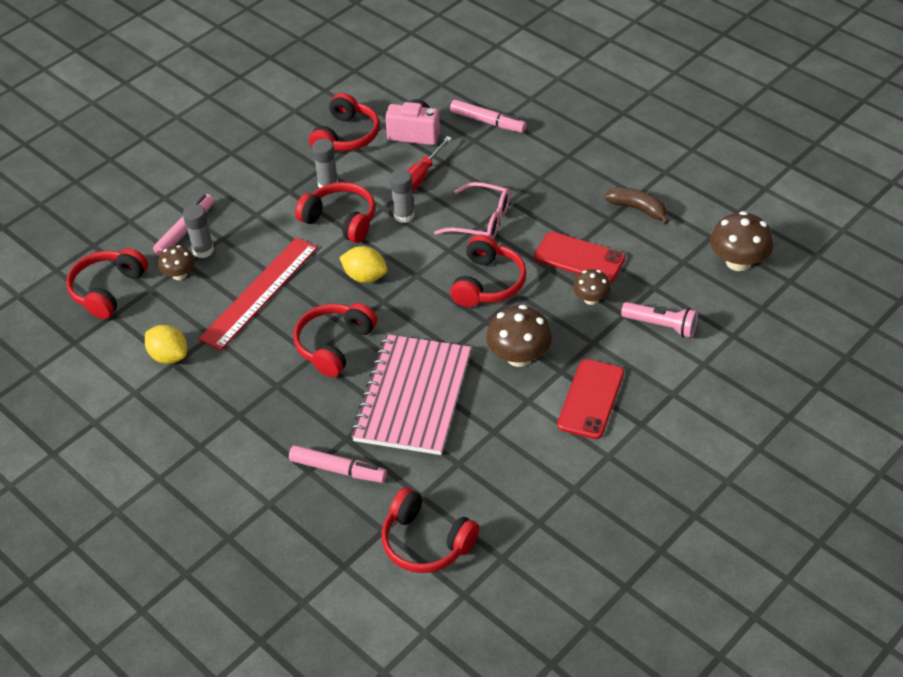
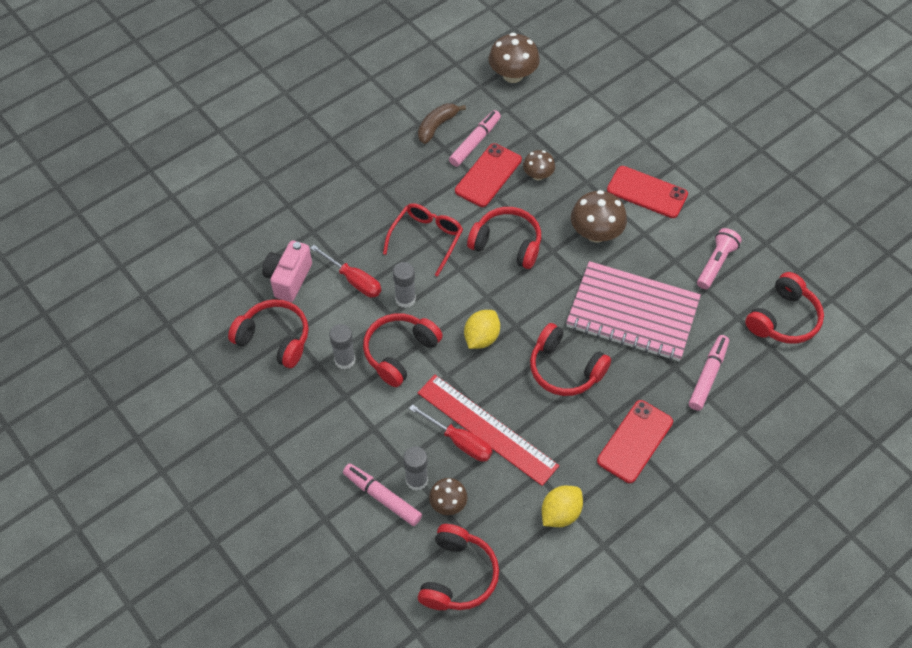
camera: 85 degrees left, 10 degrees up
red headphones [66,248,148,319] -> red headphones turned 105 degrees counterclockwise [418,524,499,610]
pink glasses [434,182,510,239] -> red glasses [383,203,463,277]
pink marker [450,100,526,133] -> pink marker moved to [449,110,501,167]
pink flashlight [621,302,698,338] -> pink flashlight moved to [697,228,742,289]
none -> red screwdriver [409,404,493,462]
none -> red phone [597,400,673,483]

